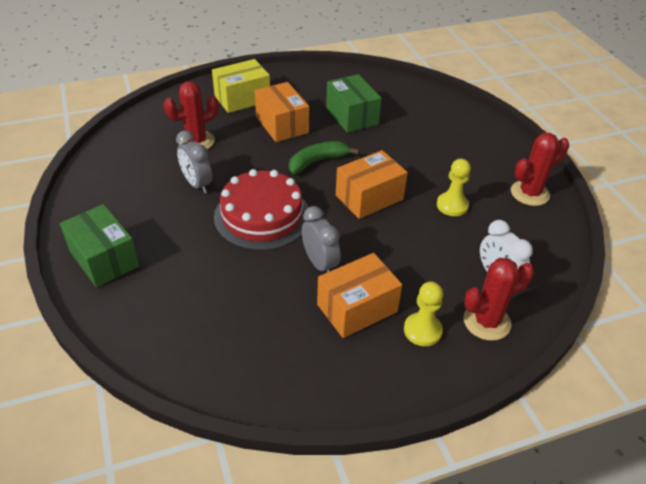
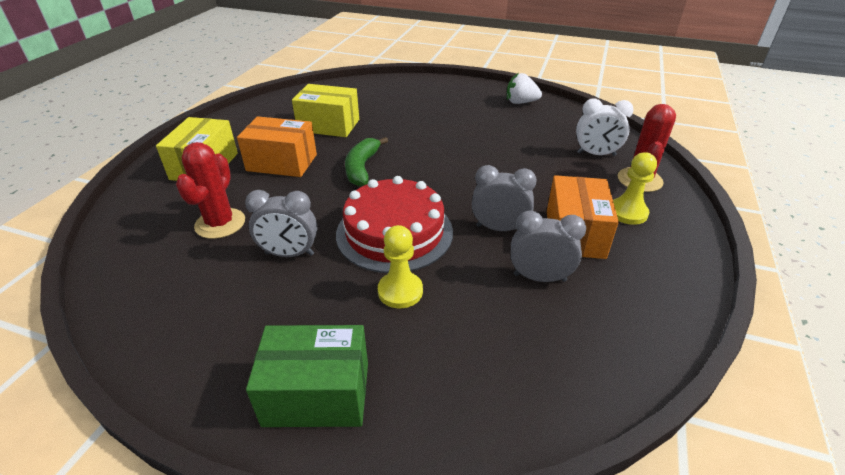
camera: 50 degrees left, 5 degrees down
green box [326,74,382,133] -> yellow box [292,84,359,137]
orange box [336,150,408,219] -> none
yellow pawn [437,159,471,216] -> yellow pawn moved to [378,225,423,308]
red cactus [511,133,569,206] -> white strawberry [507,73,542,104]
none -> grey clock [511,210,586,282]

